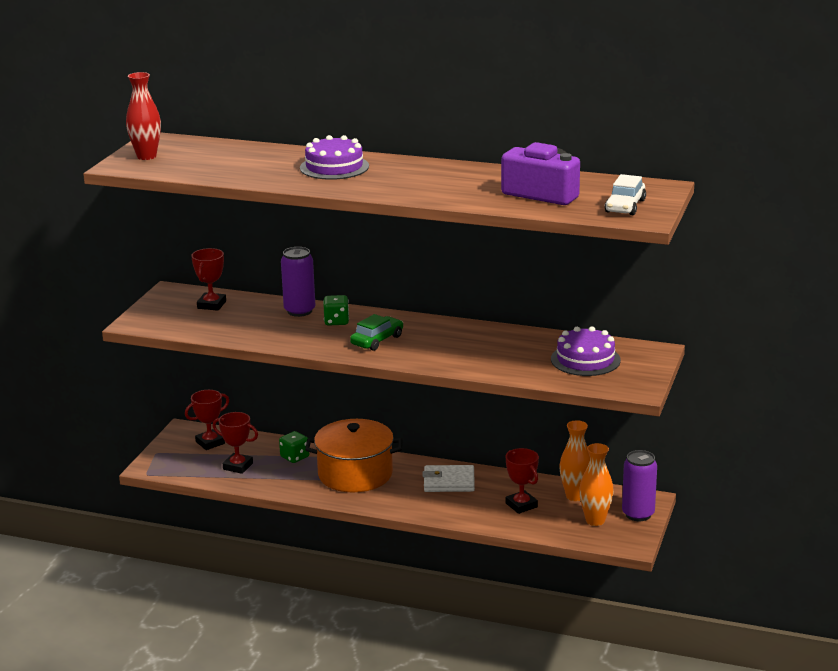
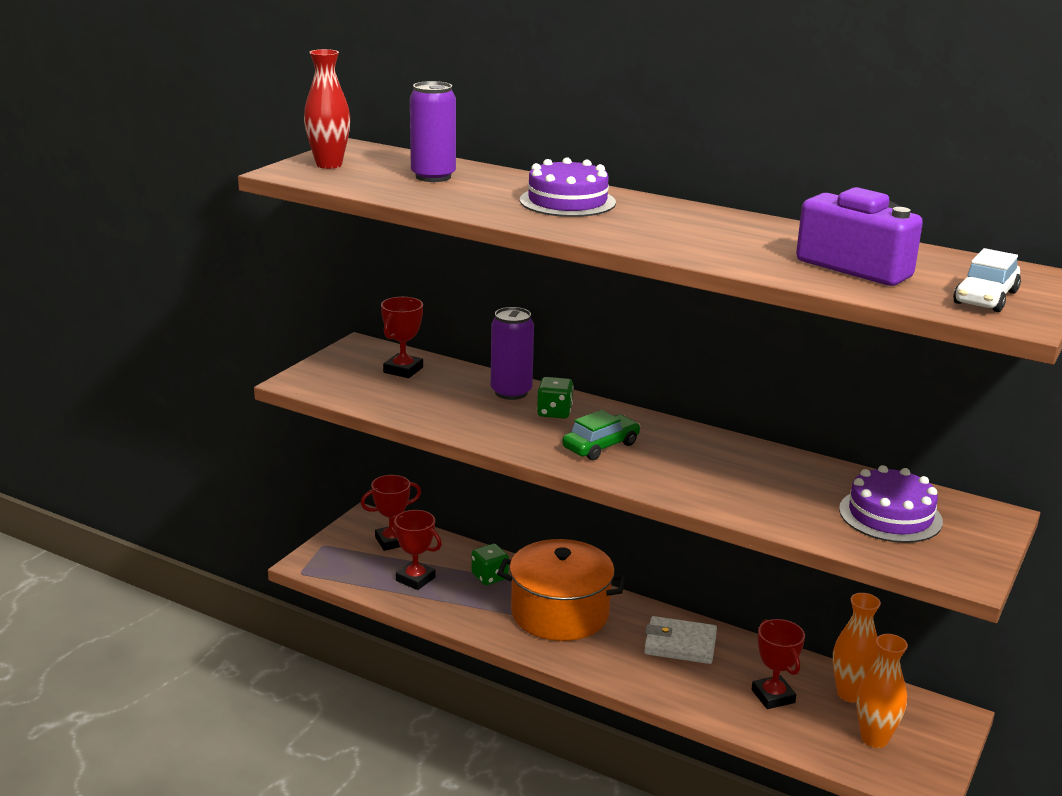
camera: 10 degrees right, 0 degrees up
purple can [622,450,657,521] -> purple can moved to [410,81,456,182]

